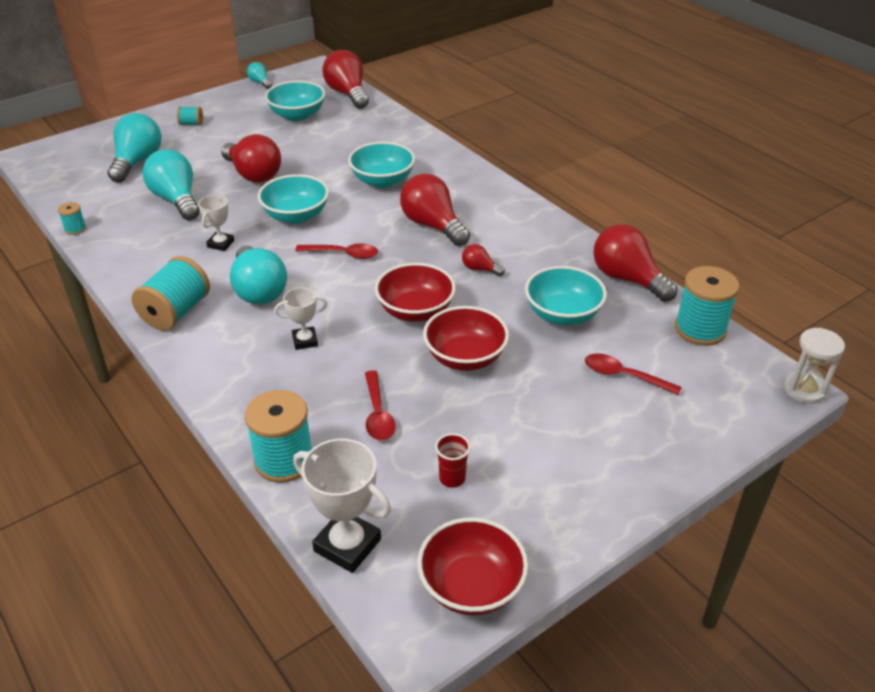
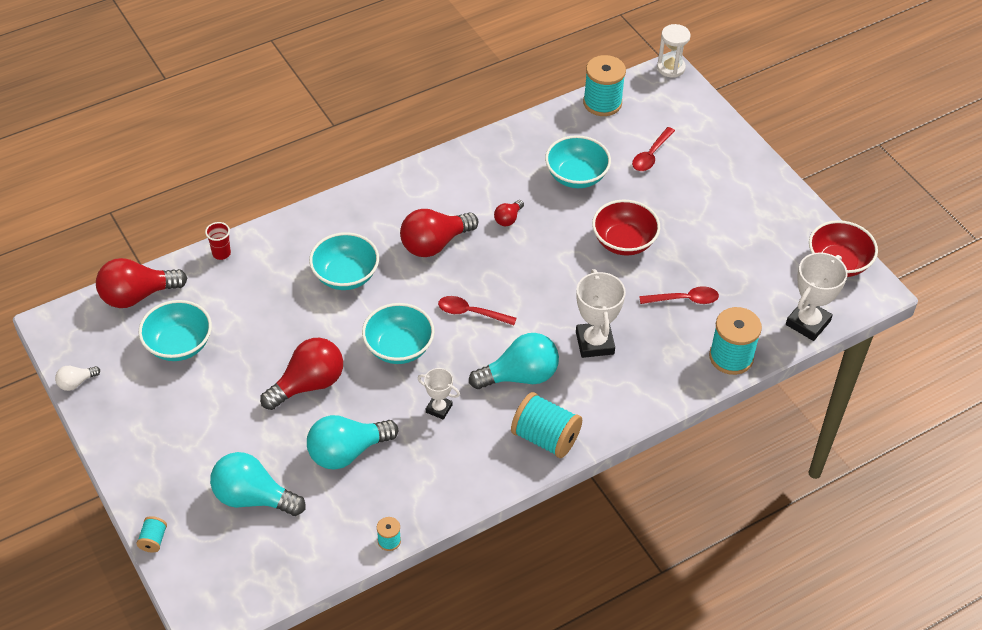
camera: 85 degrees left, 10 degrees up
turquoise spool [177,106,203,125] -> turquoise spool moved to [136,516,167,553]
turquoise light bulb [247,62,272,89] -> white light bulb [55,366,100,391]
white trophy [274,287,327,350] -> white trophy [576,269,626,358], size x1.72
red spoon [295,243,378,259] -> red spoon turned 90 degrees counterclockwise [438,296,517,325]
red bowl [375,263,456,322] -> none
red cup [435,433,471,488] -> red cup moved to [205,222,231,260]
red light bulb [593,224,678,302] -> none

